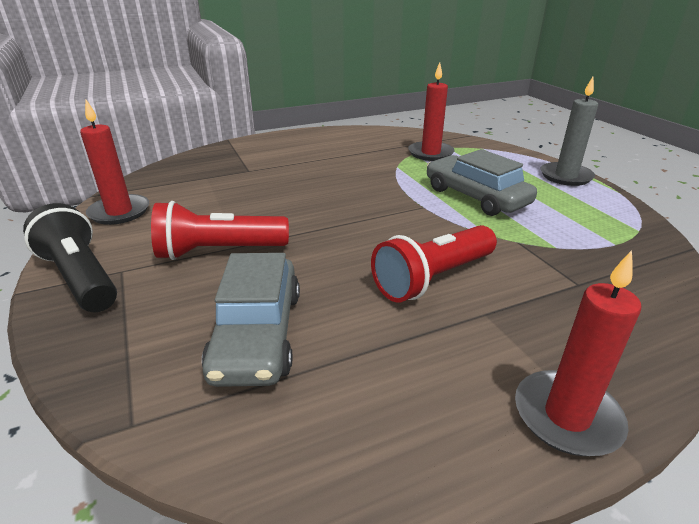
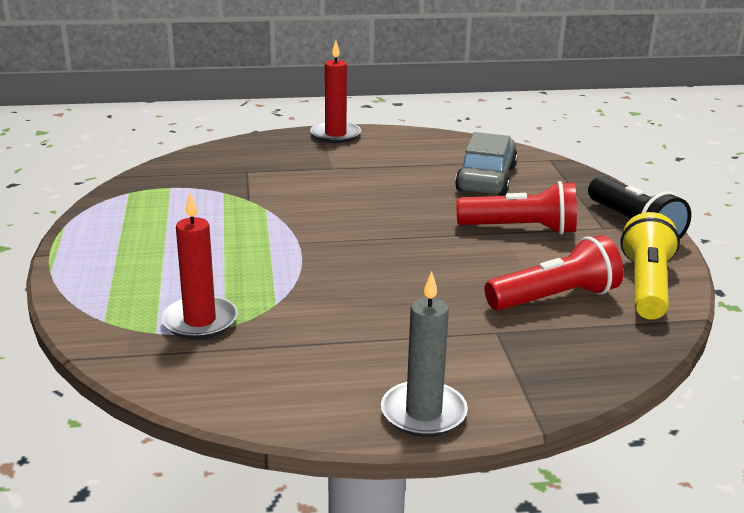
camera: 165 degrees left, 5 degrees down
red candle [80,100,149,225] -> yellow flashlight [620,212,680,320]
red flashlight [371,225,497,302] -> red flashlight moved to [485,235,623,311]
grey car [427,149,537,216] -> none
grey candle [541,77,598,186] -> grey candle moved to [381,271,468,437]

